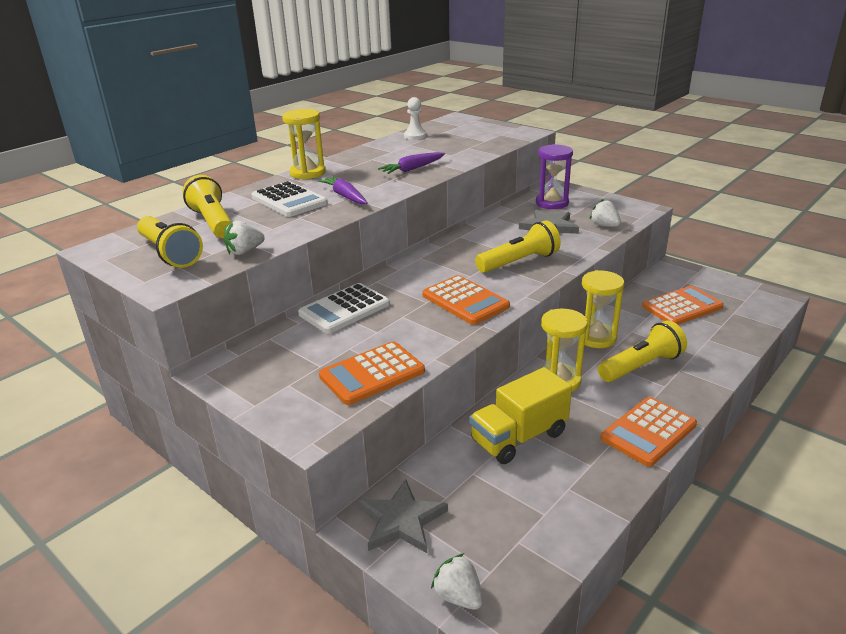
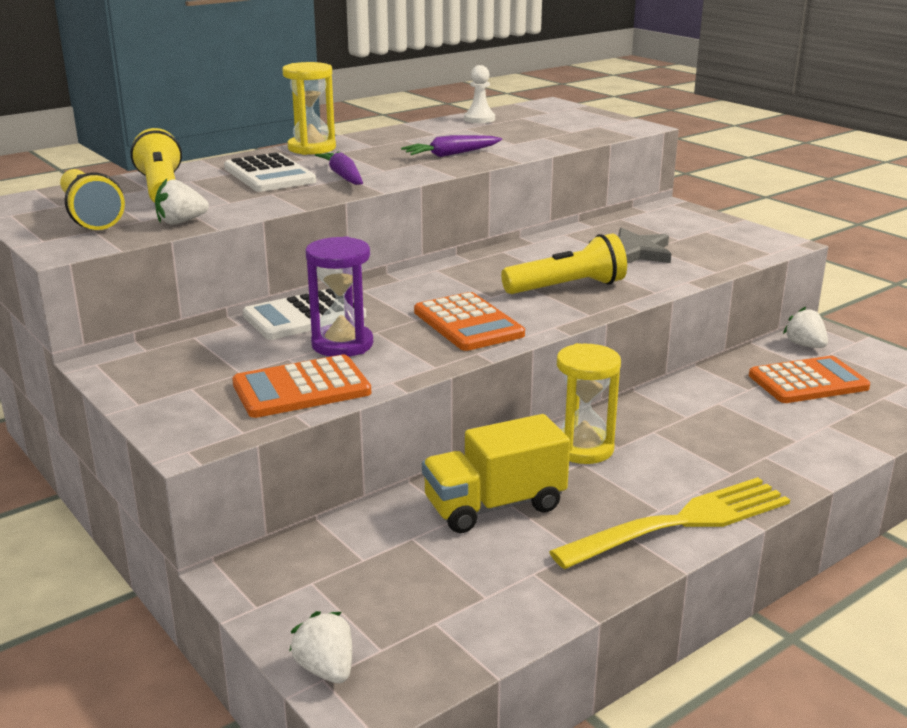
camera: 10 degrees right, 5 degrees down
grey star [358,479,448,553] -> none
purple hourglass [536,144,573,209] -> purple hourglass moved to [305,236,373,357]
yellow hourglass [582,270,624,348] -> none
white strawberry [590,199,621,227] -> white strawberry moved to [783,307,828,348]
yellow flashlight [598,320,687,382] -> none
orange calculator [601,397,697,467] -> yellow fork [549,477,790,569]

